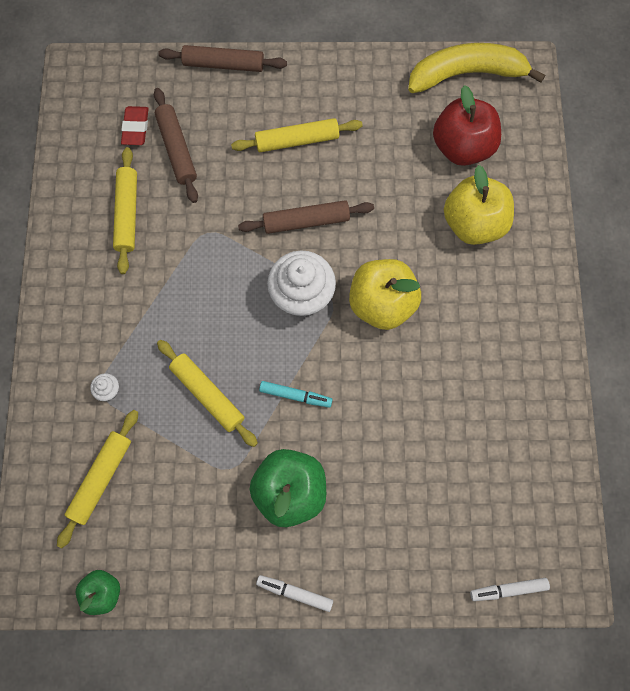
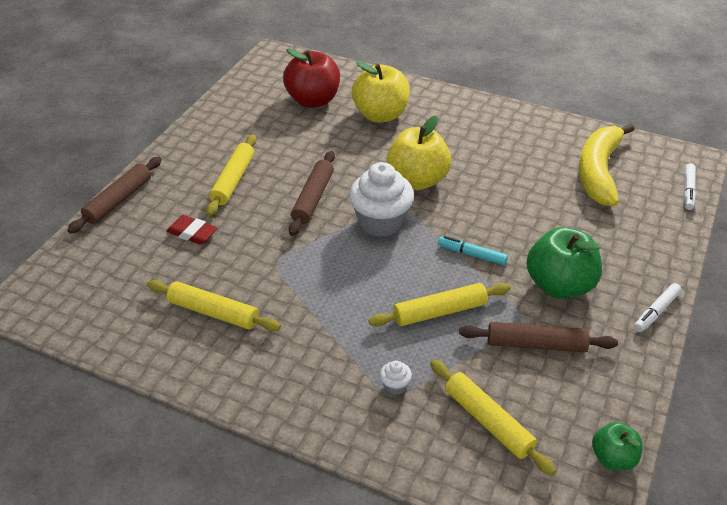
camera: 65 degrees left, 30 degrees down
red eraser [121,106,148,145] -> red eraser moved to [166,215,217,245]
brown rolling pin [154,88,198,203] -> brown rolling pin moved to [459,322,618,353]
turquoise marker [259,381,333,408] -> turquoise marker turned 105 degrees counterclockwise [438,236,508,265]
yellow banana [408,43,545,93] -> yellow banana moved to [579,124,635,206]

